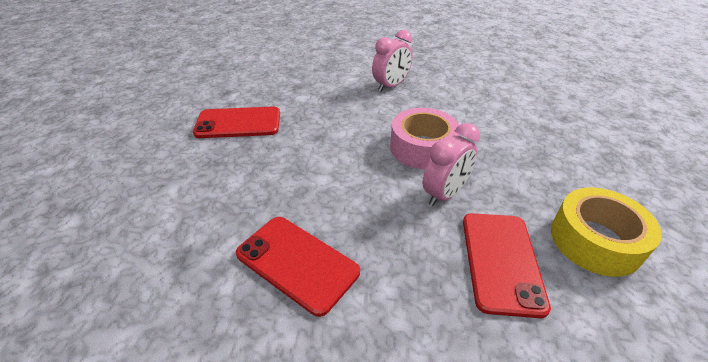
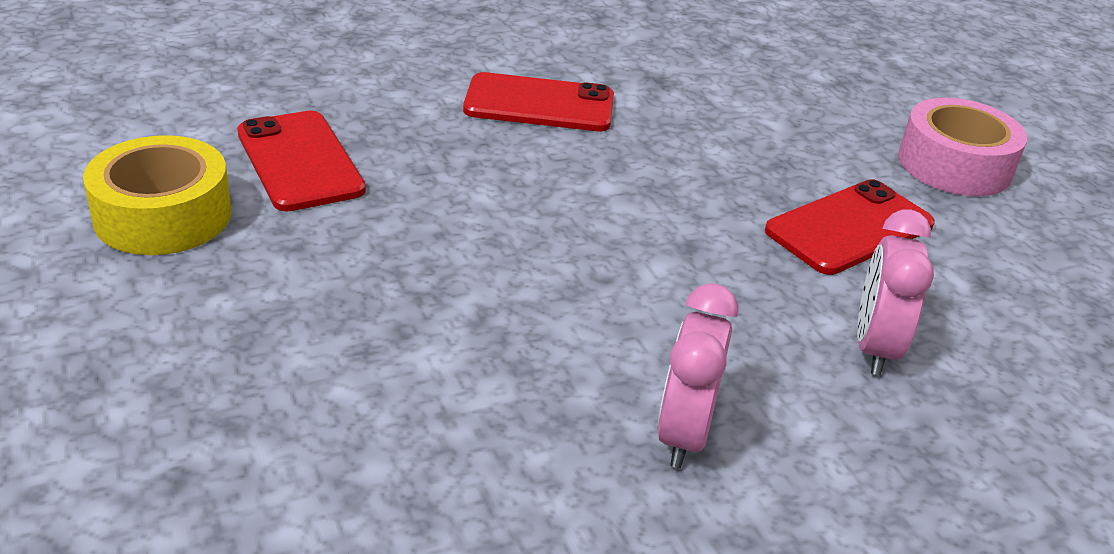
camera: 145 degrees right, 5 degrees down
pink tape [390,108,460,169] -> pink tape moved to [898,98,1027,196]
pink clock [423,123,480,206] -> pink clock moved to [857,210,934,375]

